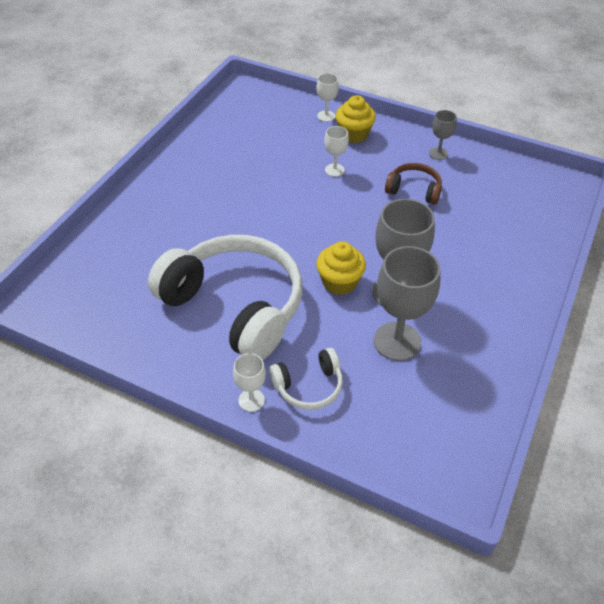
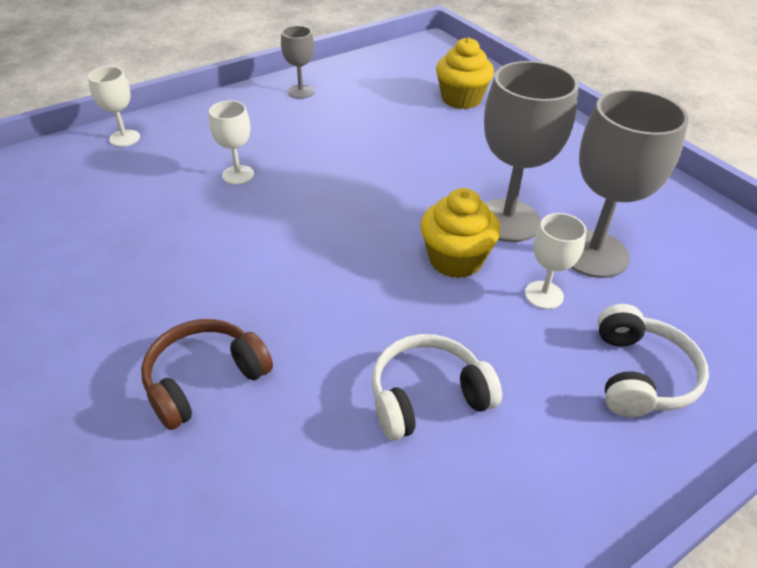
camera: 60 degrees left, 5 degrees down
white headphones [148,235,303,360] -> white headphones [372,334,502,440], size x0.45
white goblet [233,353,266,412] -> white goblet moved to [525,213,587,309]
yellow cupcake [336,95,376,143] -> yellow cupcake moved to [436,37,494,109]
brown headphones [385,163,442,205] -> brown headphones moved to [141,319,273,430]

